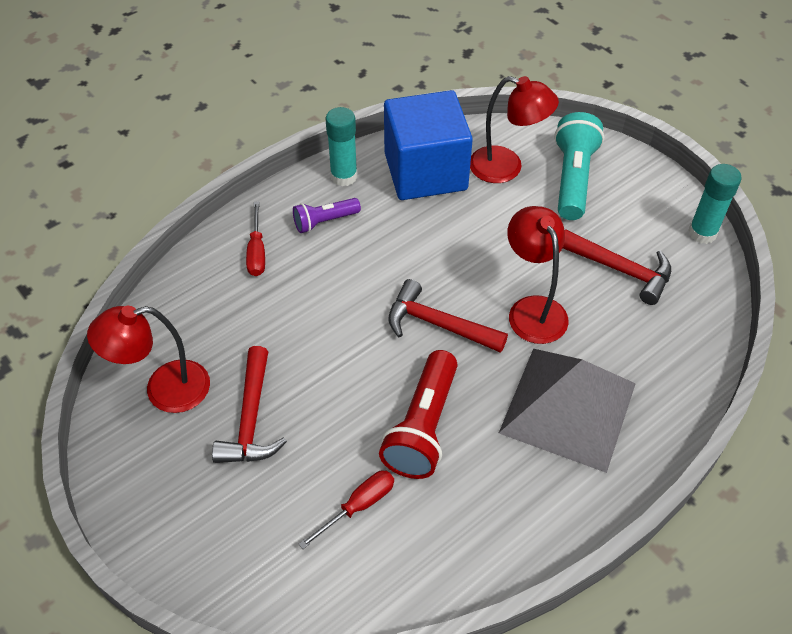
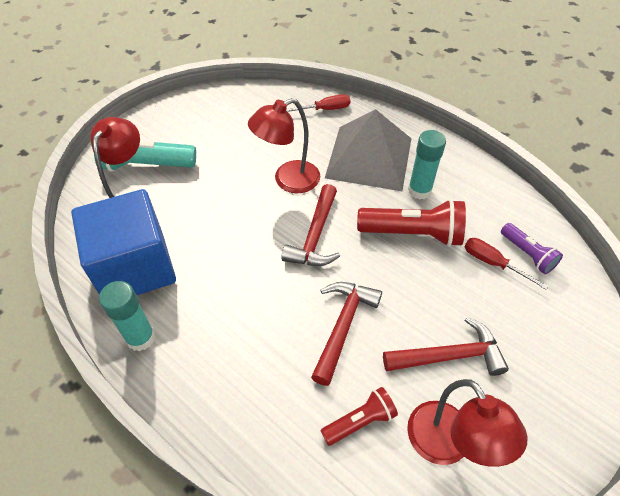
camera: 100 degrees left, 0 degrees up
red screwdriver [246,201,265,276] -> red screwdriver moved to [286,94,350,112]
purple flashlight [293,198,361,233] -> purple flashlight moved to [501,223,563,274]
red hammer [563,229,671,305] -> red hammer moved to [311,282,382,386]
turquoise glue stick [688,164,742,244] -> turquoise glue stick moved to [408,130,446,200]
none -> red flashlight [321,387,398,446]

